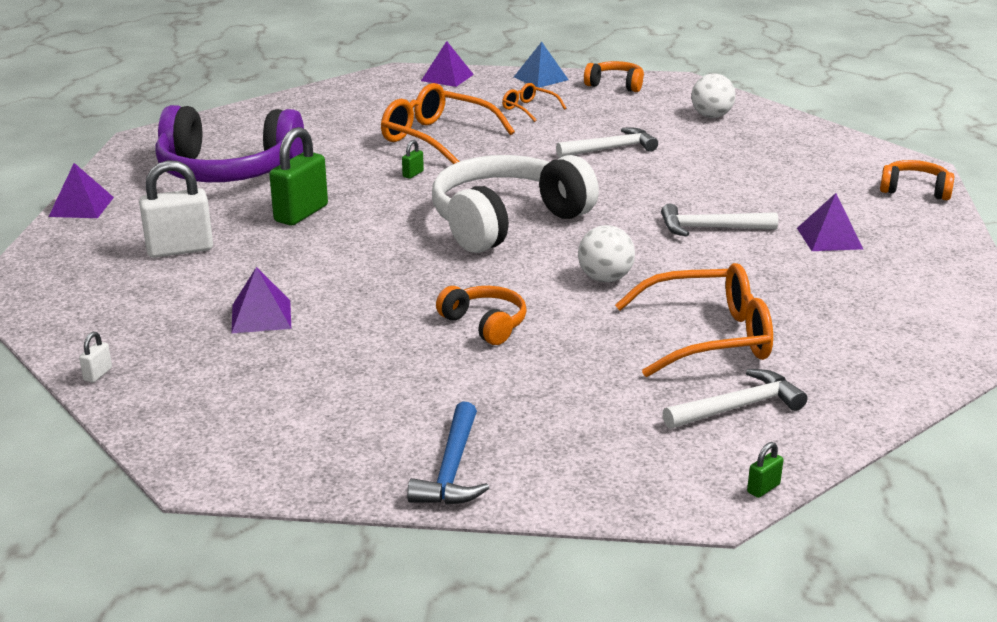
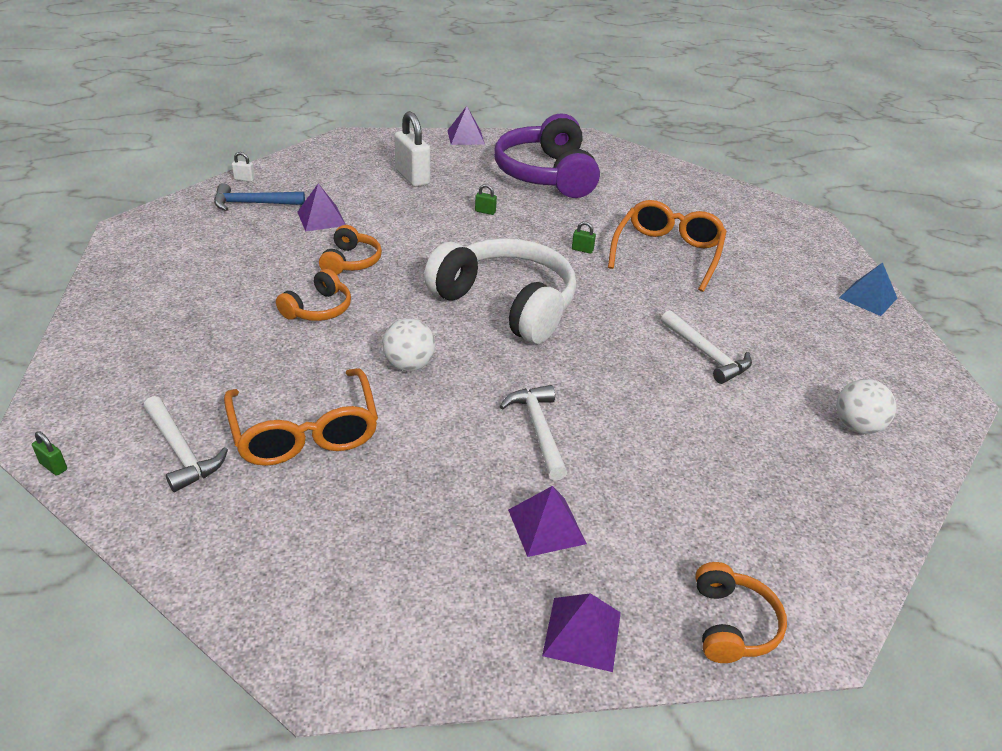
camera: 75 degrees right, 10 degrees up
green padlock [269,127,328,225] -> green padlock [475,184,497,215], size x0.42
blue hammer [407,401,489,505] -> blue hammer moved to [214,183,305,211]
purple pyramid [421,41,474,87] -> purple pyramid moved to [542,593,621,672]
orange glasses [502,83,566,122] -> none
orange headphones [584,61,644,92] -> orange headphones moved to [319,225,382,275]

